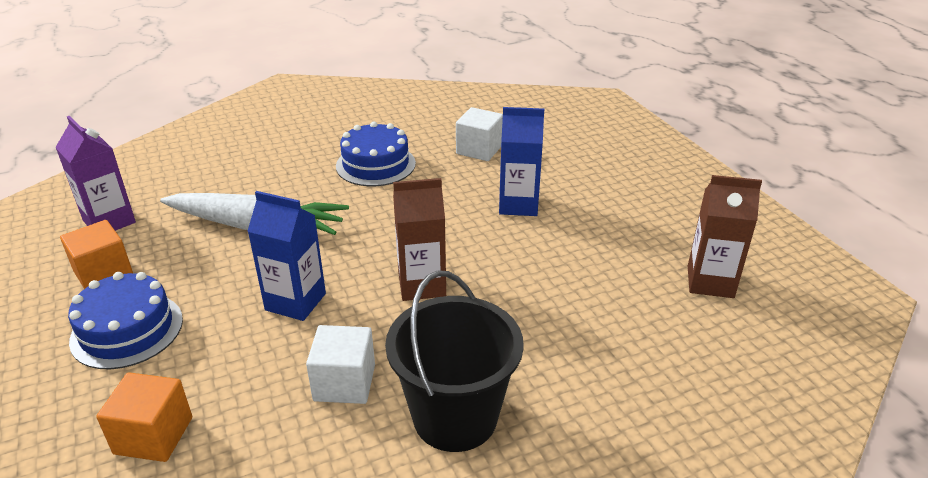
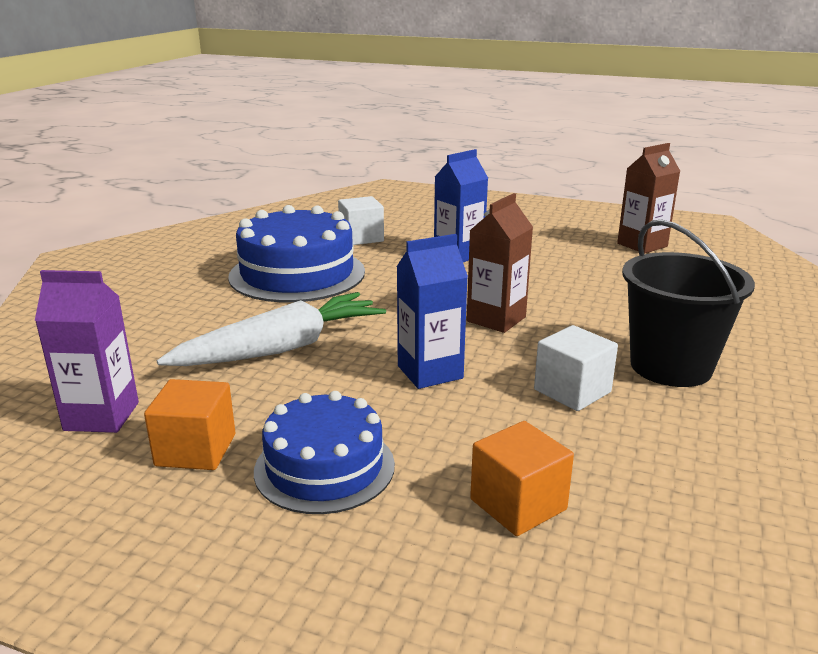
camera: 45 degrees left, 10 degrees down
blue cake [336,121,416,186] -> blue cake [228,205,365,302], size x1.53

